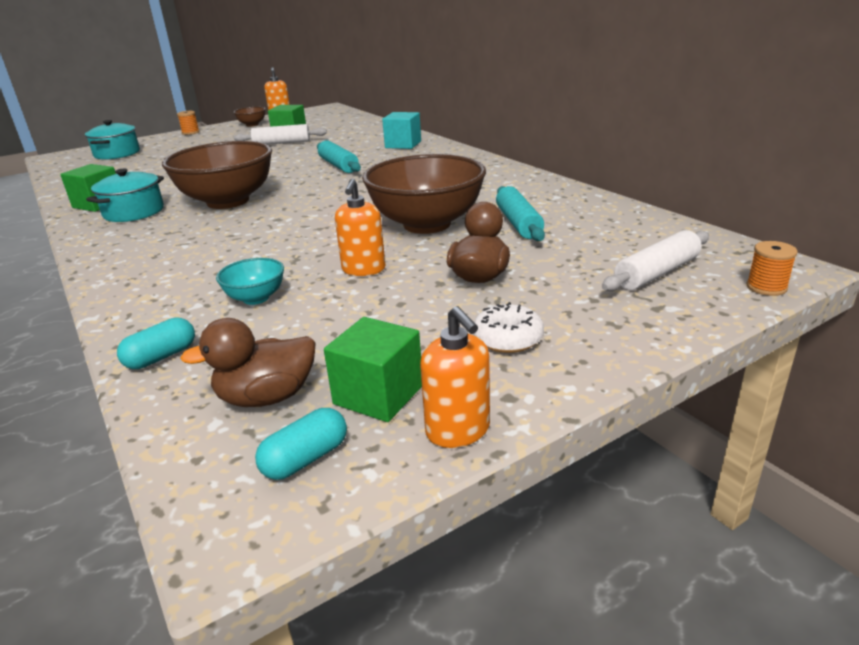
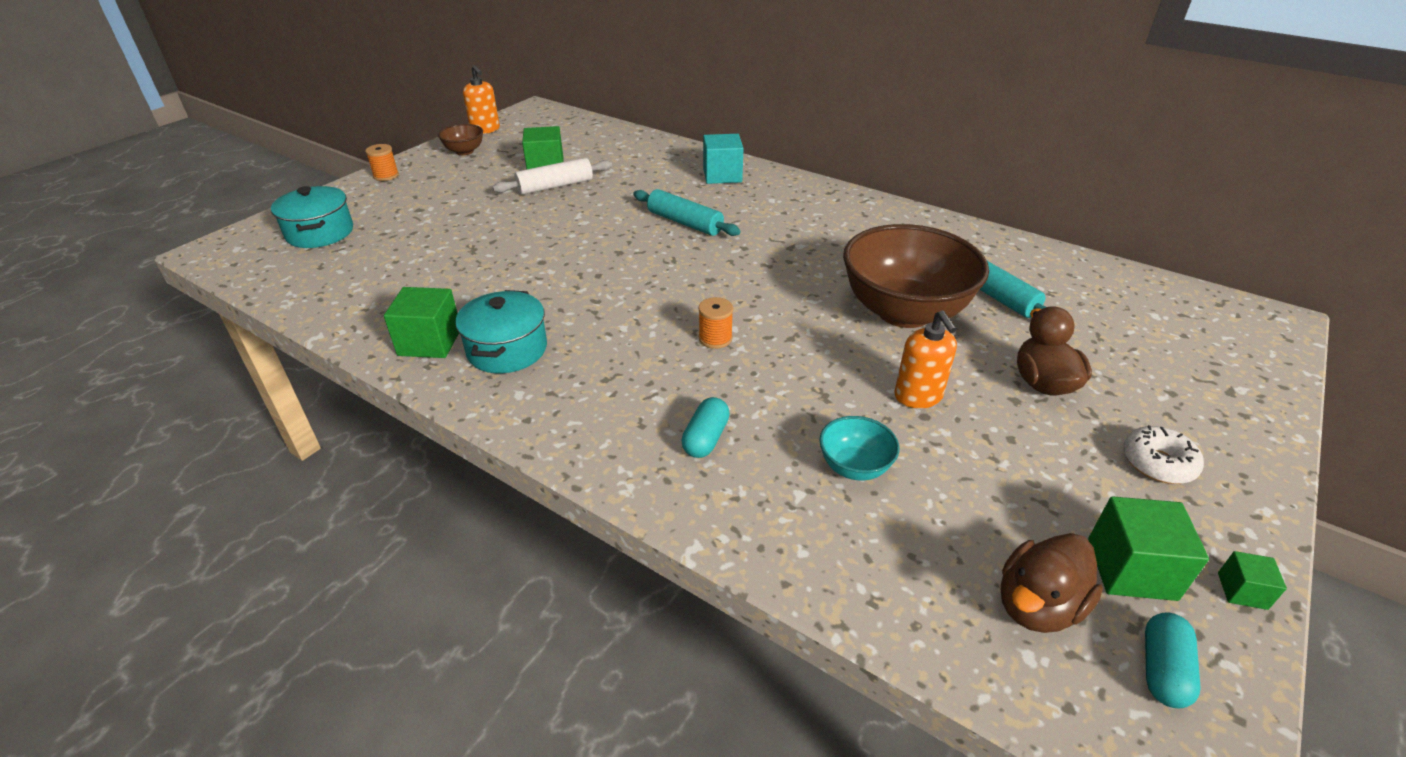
camera: 25 degrees left, 10 degrees up
turquoise capsule [117,317,195,369] -> turquoise capsule moved to [681,397,730,458]
brown bowl [162,141,272,209] -> none
orange soap dispenser [420,306,490,448] -> green cube [1218,551,1287,610]
white rolling pin [602,230,709,291] -> none
orange spool [746,241,798,296] -> orange spool moved to [698,297,733,349]

